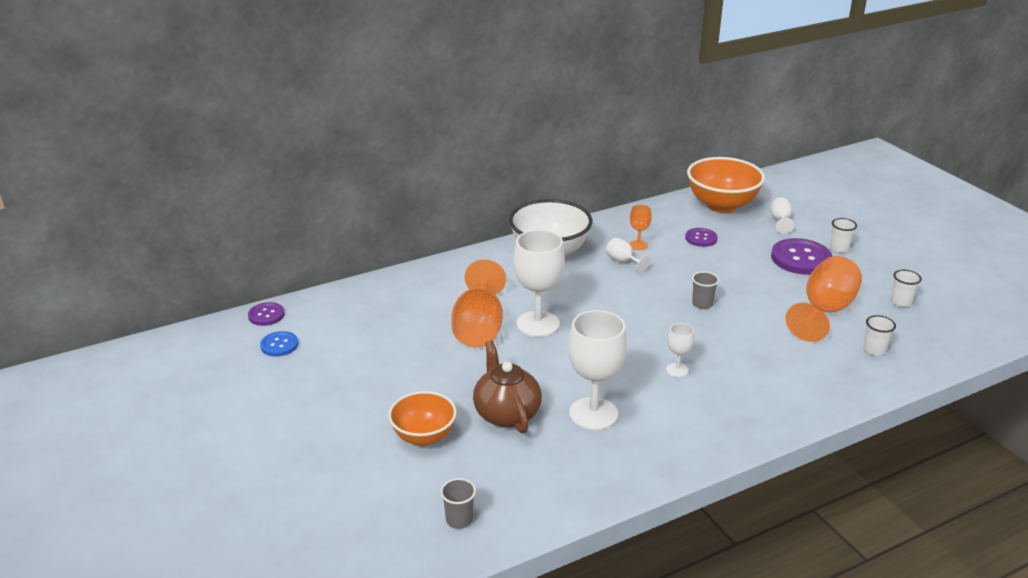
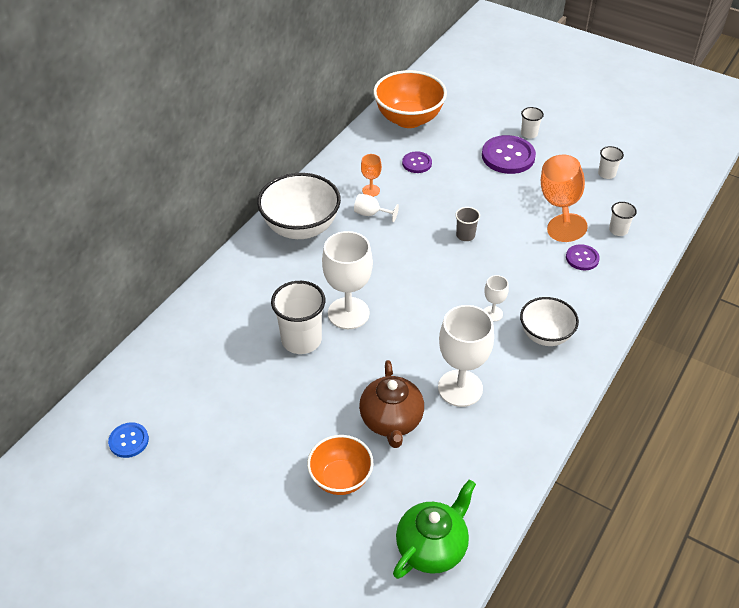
camera: 30 degrees left, 15 degrees up
purple button [248,302,285,326] -> purple button moved to [566,244,600,270]
grey cup [440,478,476,529] -> green teapot [393,479,476,579]
orange goblet [451,259,506,348] -> white cup [271,281,325,354]
brown teapot [473,341,542,433] -> brown teapot turned 135 degrees counterclockwise [359,360,424,448]
white goblet [771,197,794,234] -> none
none -> white bowl [520,297,579,346]

